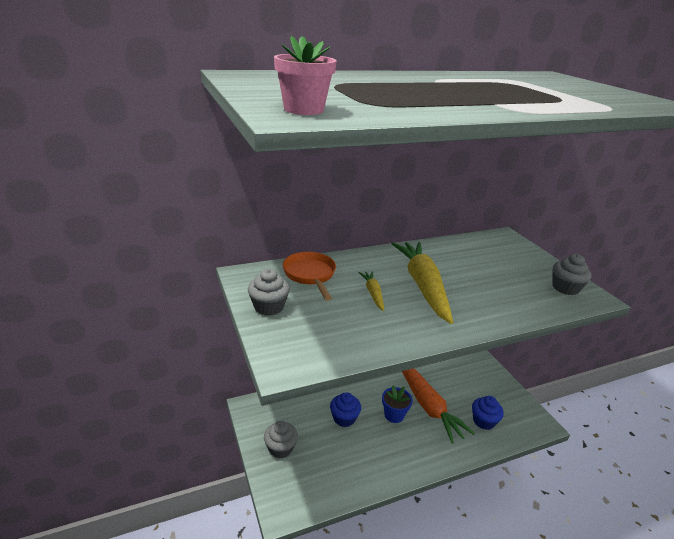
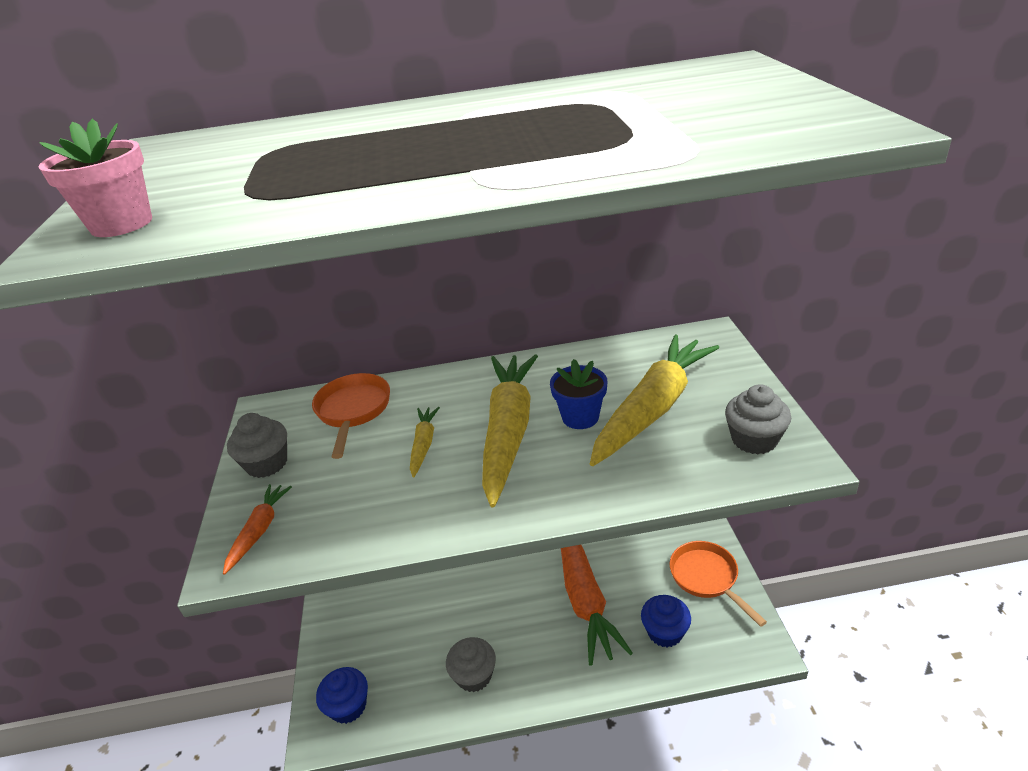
camera: 20 degrees right, 5 degrees up
grey cupcake [264,421,298,459] -> grey cupcake moved to [446,637,496,692]
blue cupcake [330,392,361,427] -> blue cupcake moved to [316,667,368,724]
blue flower pot [382,385,413,423] -> blue flower pot moved to [550,359,607,429]
none -> orange carrot [223,484,292,575]
none -> yellow carrot [590,335,719,466]
none -> orange pan [670,541,767,627]

